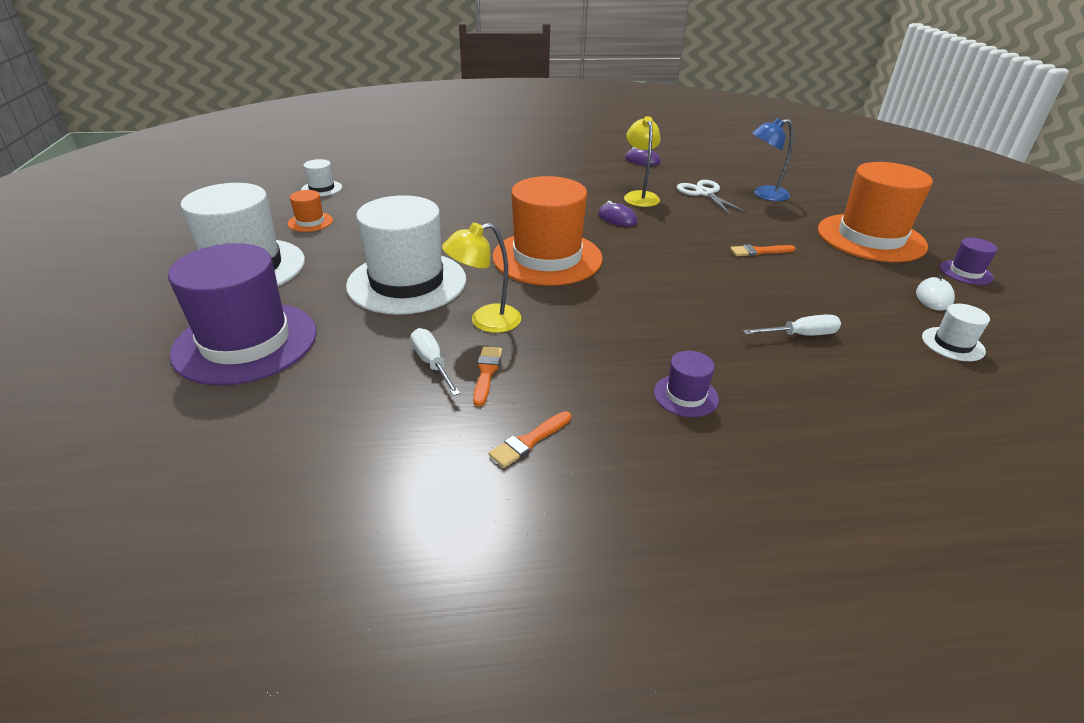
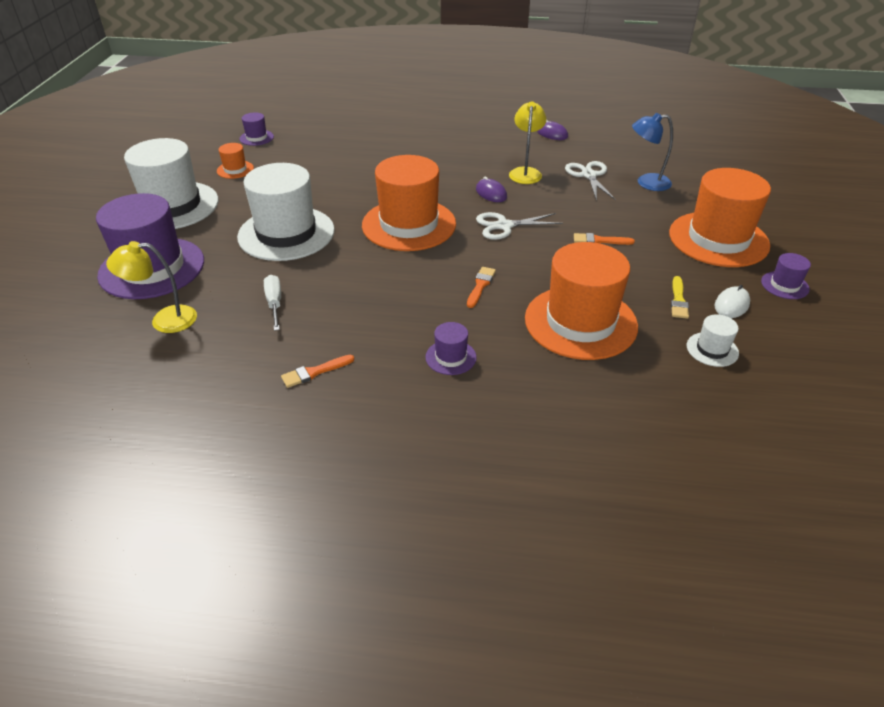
camera: 15 degrees right, 5 degrees up
white hat [301,159,342,197] -> purple hat [239,112,274,146]
yellow lamp [442,223,521,333] -> yellow lamp moved to [106,241,197,333]
orange brush [473,347,502,406] -> orange brush moved to [467,267,496,308]
white screwdriver [743,314,841,336] -> orange hat [525,242,638,360]
none -> white scissors [476,212,563,240]
none -> yellow brush [671,276,689,319]

